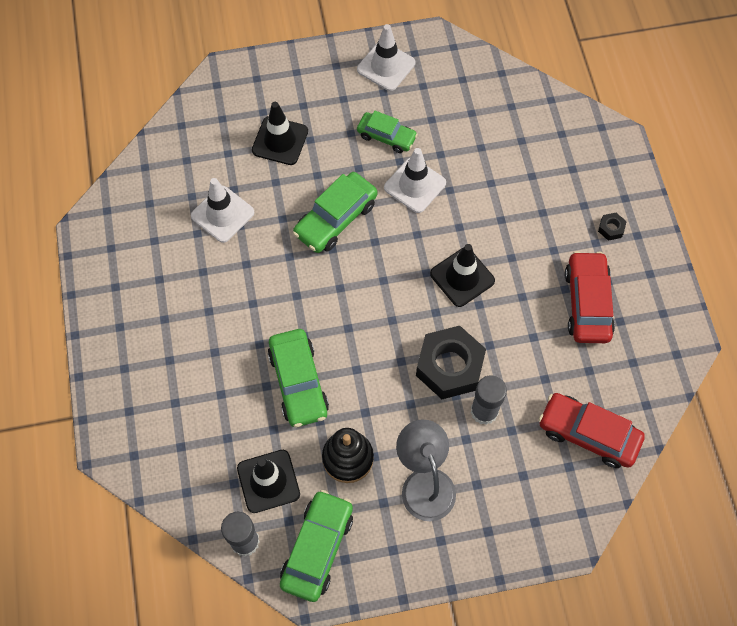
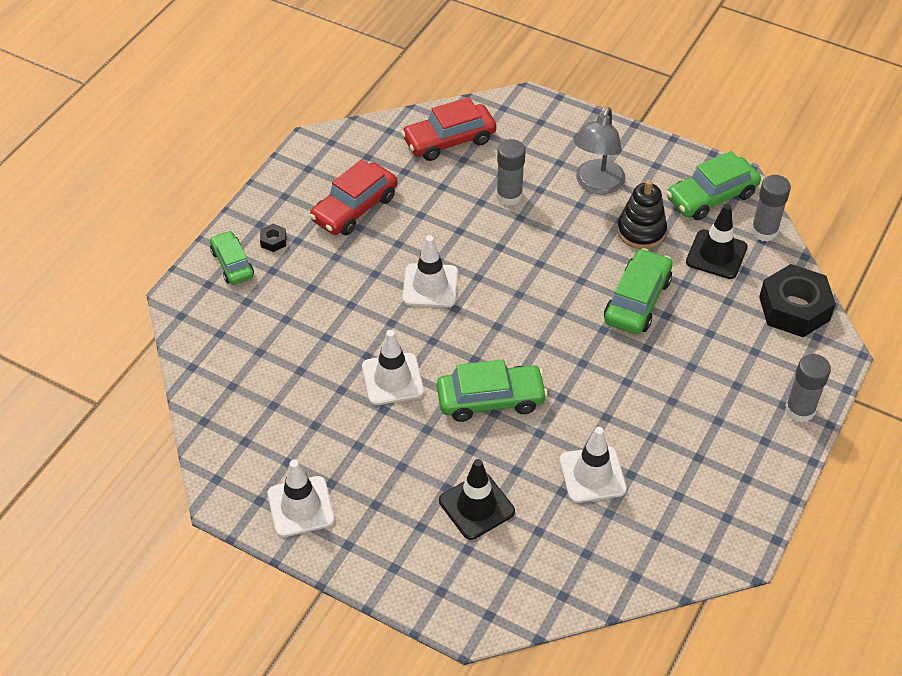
camera: 140 degrees left, 15 degrees down
green car [357,110,418,153] -> green car moved to [210,230,254,285]
black nut [416,326,486,399] -> black nut moved to [759,264,836,337]
black traffic cone [430,244,495,307] -> white traffic cone [402,235,458,307]
red car [539,393,645,468] -> red car turned 90 degrees clockwise [401,97,496,161]
none -> grey glue stick [785,354,831,423]

